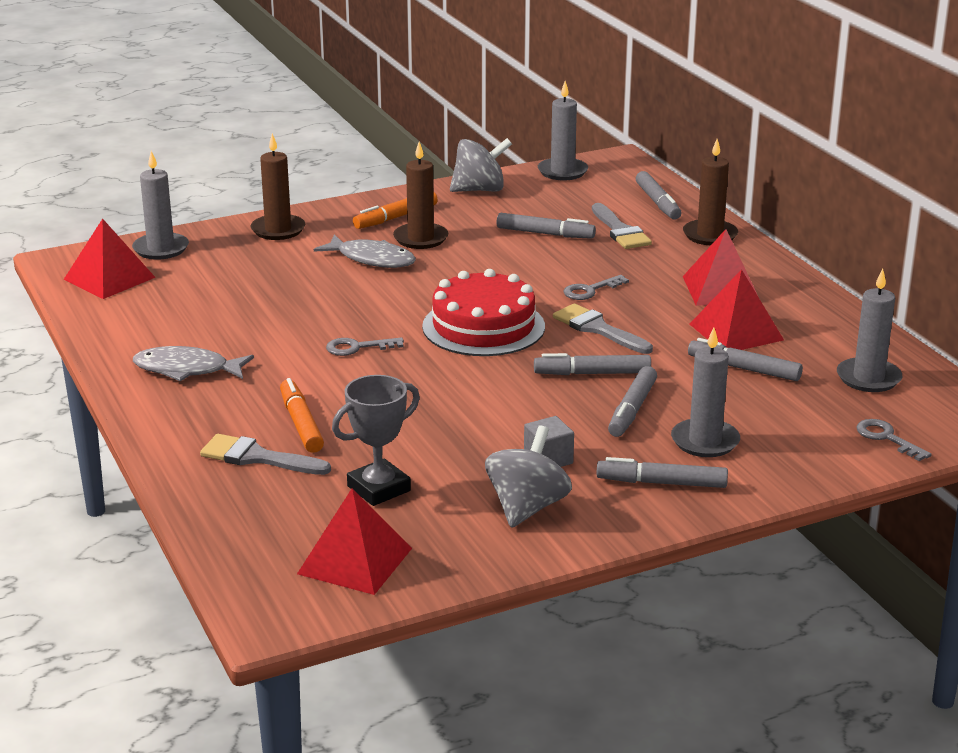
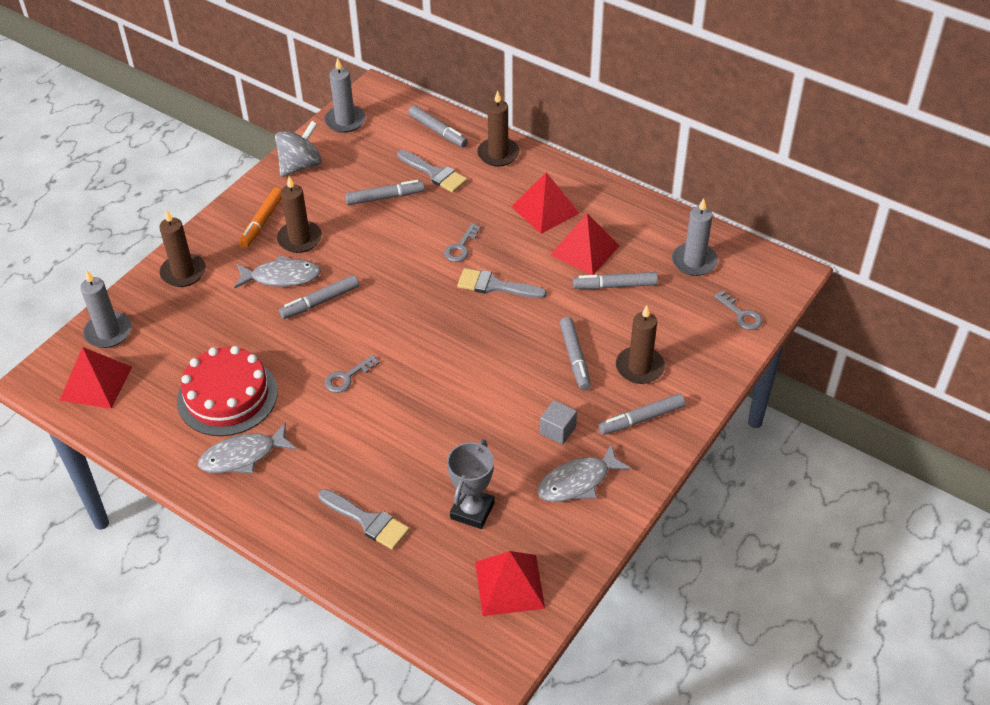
camera: 30 degrees left, 20 degrees up
grey brush [200,434,331,475] -> grey brush turned 135 degrees counterclockwise [318,489,410,550]
orange marker [280,378,324,453] -> none
red cake [422,269,545,356] -> red cake moved to [177,346,278,436]
grey spinning top [485,425,572,528] -> grey fish [537,444,631,502]
grey marker [534,353,651,375] -> grey marker moved to [279,275,359,319]
grey candle [671,327,740,457] -> brown candle [616,305,665,384]
grey key [856,419,932,461] -> grey key turned 150 degrees counterclockwise [714,290,763,330]

